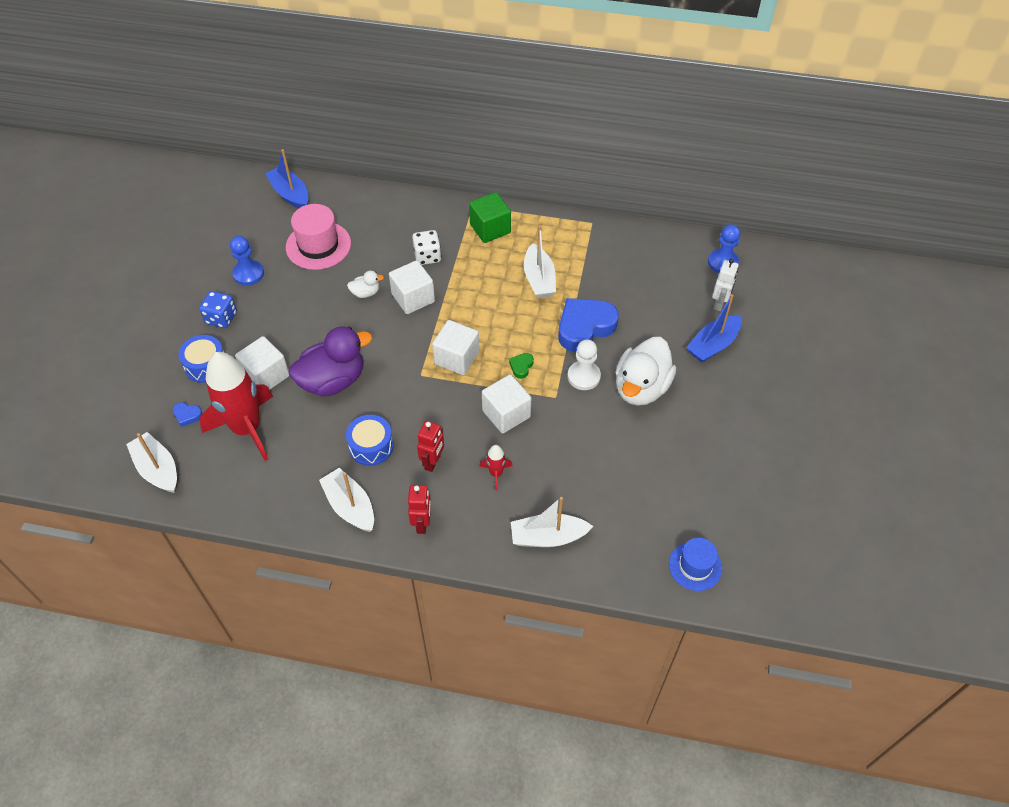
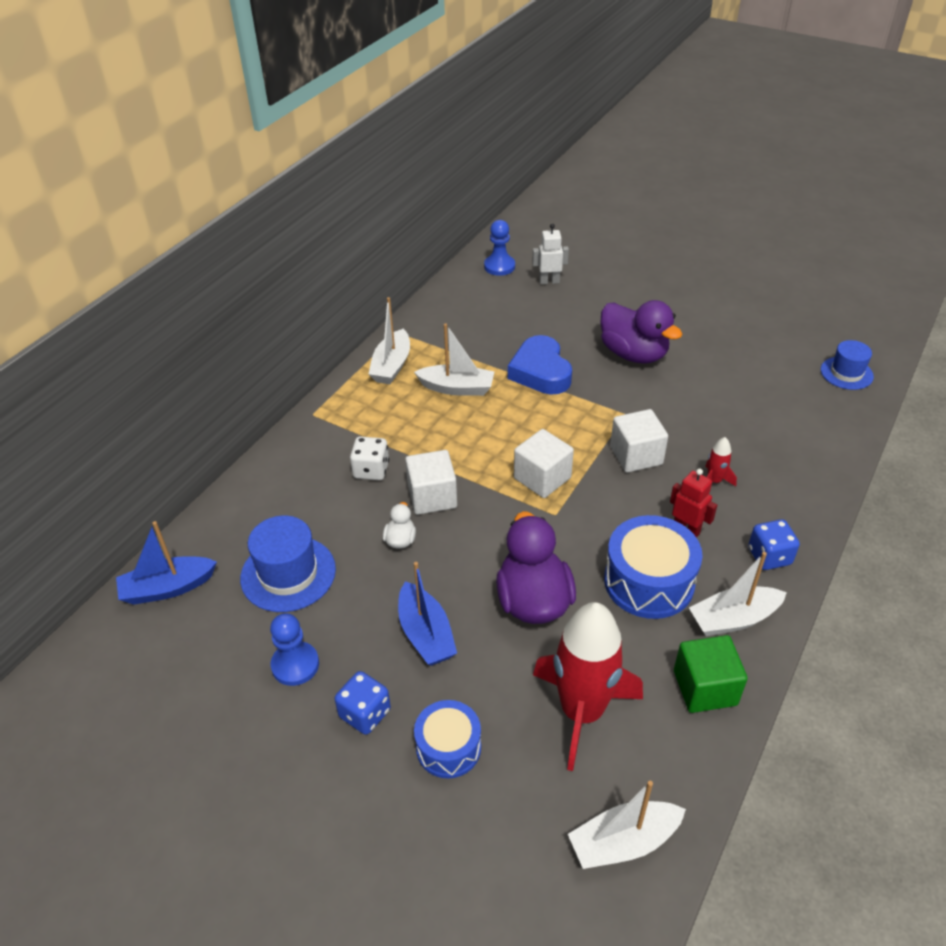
camera: 70 degrees left, 10 degrees down
blue heart [173,402,203,427] -> none
white cube [235,336,289,390] -> none
pink hat [286,204,351,270] -> blue hat [240,516,336,612]
blue drum [346,415,394,466] -> blue drum [604,515,703,619], size x1.58
red robot [408,485,431,534] -> blue dice [748,519,800,570]
green cube [469,192,511,243] -> green cube moved to [674,635,748,713]
green heart [509,353,534,379] -> none
white boat [511,497,593,547] -> white boat moved to [369,297,410,384]
white pawn [568,340,601,390] -> none
white duck [615,337,676,406] -> purple duck [600,300,682,364]
blue boat [686,294,742,363] -> blue boat moved to [398,562,457,666]
white robot [712,259,739,311] -> white robot turned 45 degrees counterclockwise [532,223,569,284]

